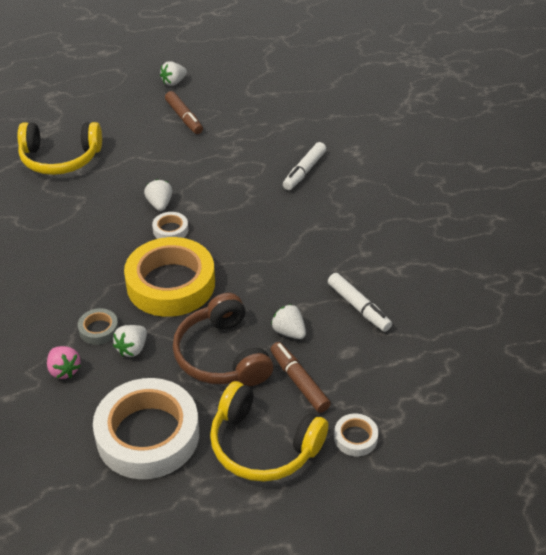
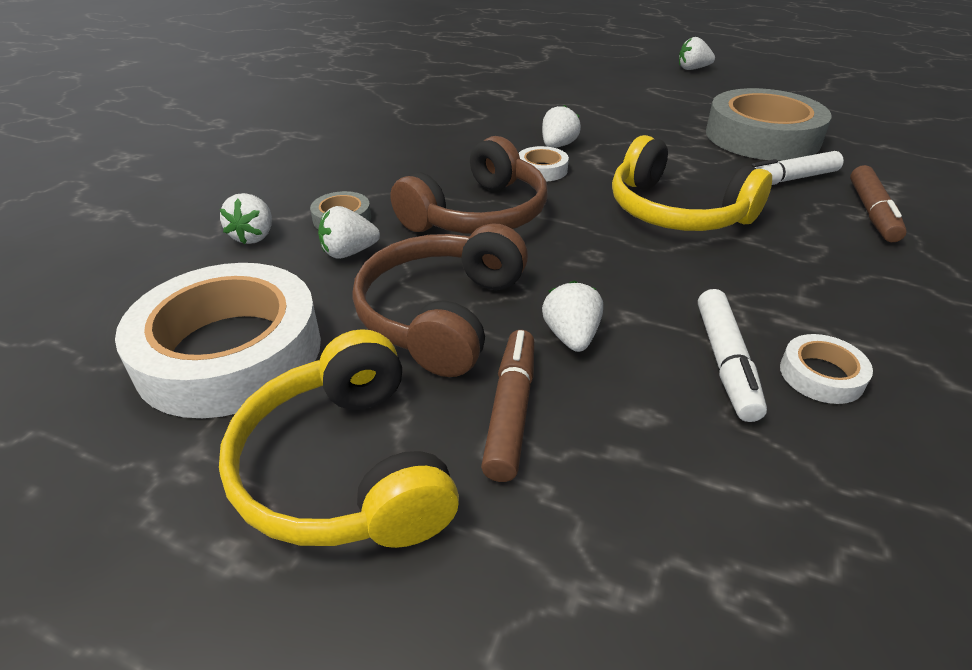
camera: 40 degrees right, 5 degrees down
yellow headphones [17,122,102,175] -> yellow headphones moved to [612,135,772,231]
pink strawberry [47,346,81,379] -> white strawberry [220,193,272,244]
yellow tape [124,237,215,317] -> brown headphones [391,136,547,234]
brown marker [165,91,203,134] -> brown marker moved to [850,165,907,242]
white tape [334,414,378,456] -> white tape moved to [780,334,873,404]
none -> grey tape [706,88,832,161]

